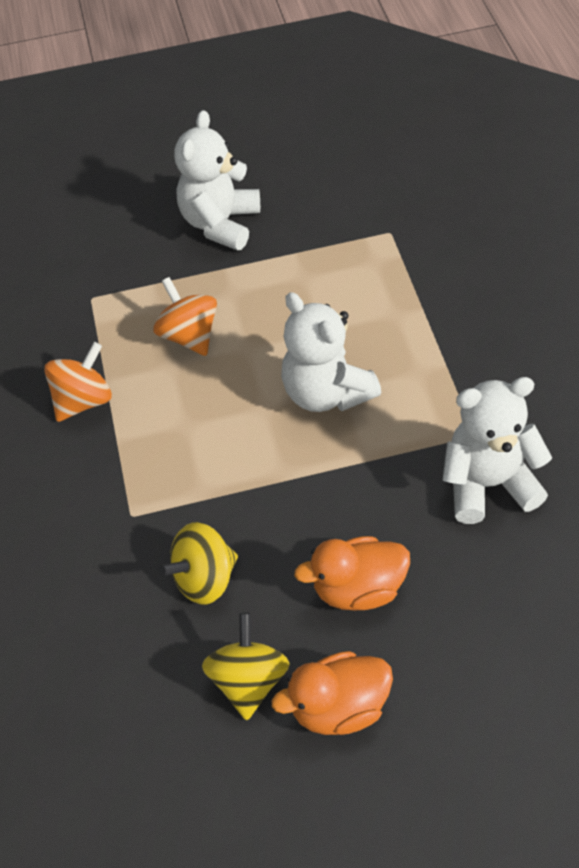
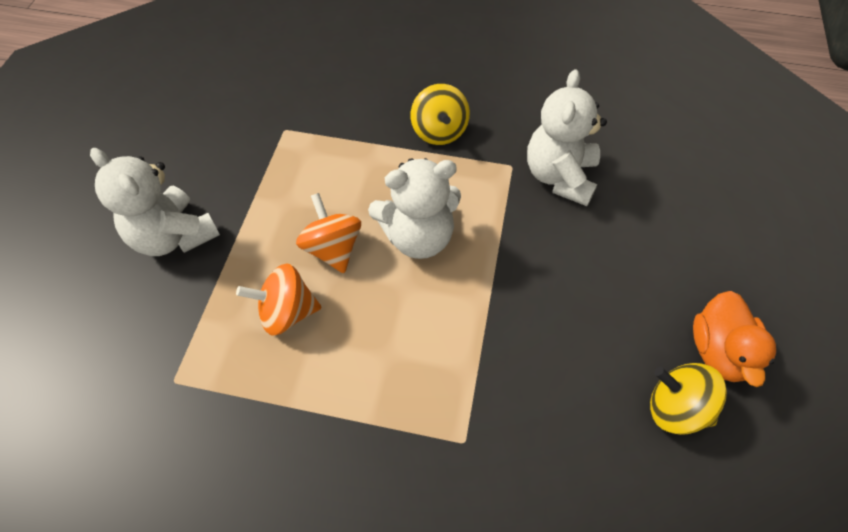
camera: 70 degrees left, 5 degrees up
orange spinning top [44,342,112,422] -> orange spinning top moved to [296,193,361,273]
yellow spinning top [159,522,238,604] -> yellow spinning top moved to [411,84,470,145]
orange duck [294,536,410,610] -> none

